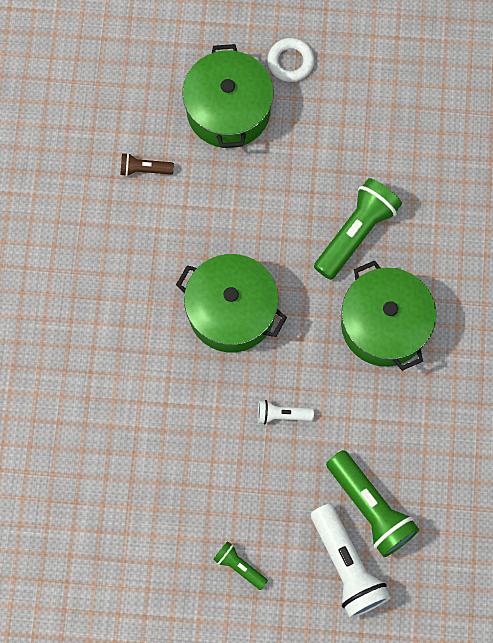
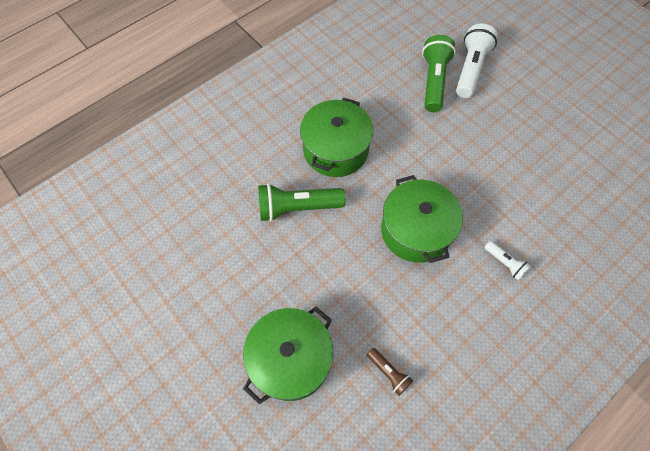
camera: 135 degrees left, 10 degrees down
green flashlight [213,541,268,590] -> none
white flashlight [258,400,314,424] -> white flashlight moved to [484,241,531,280]
white ring [267,38,314,82] -> none

